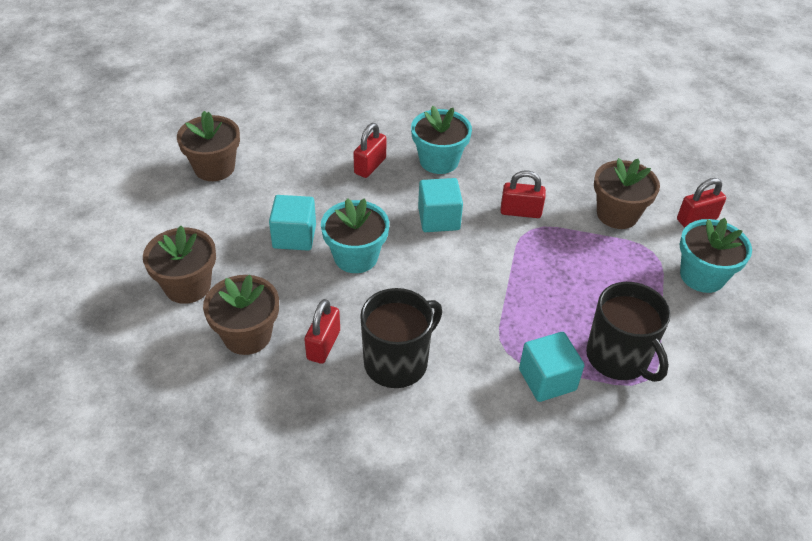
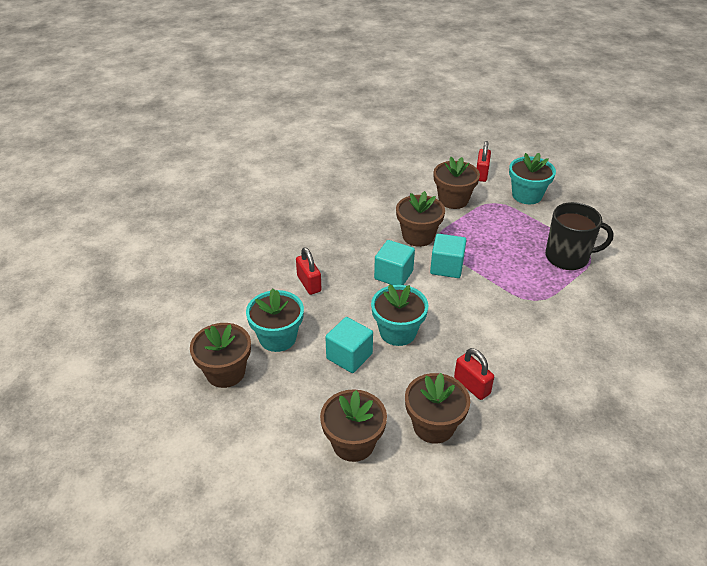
camera: 55 degrees left, 5 degrees down
black mug [360,288,442,388] -> none
turquoise flower pot [411,106,472,174] -> turquoise flower pot moved to [246,288,304,352]
red padlock [500,170,546,218] -> brown flower pot [396,191,445,247]
turquoise cube [519,332,585,402] -> turquoise cube moved to [430,234,466,278]

